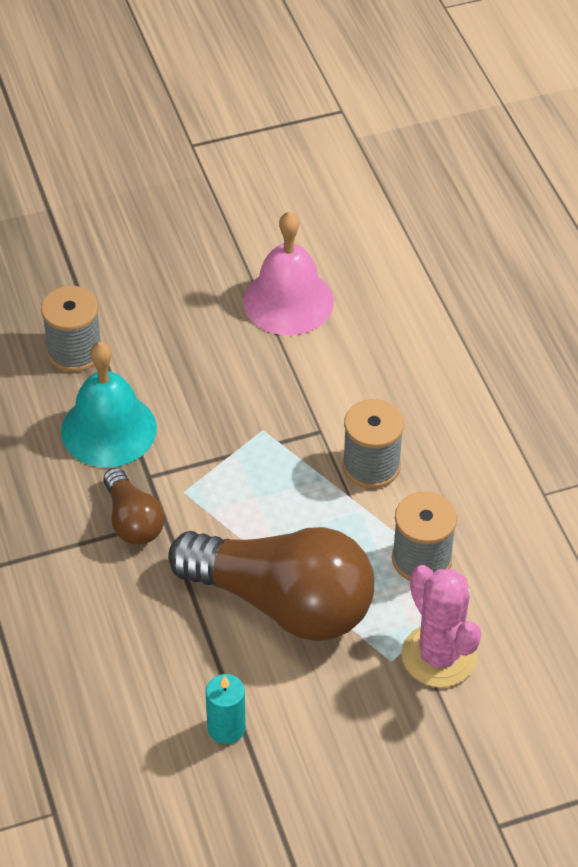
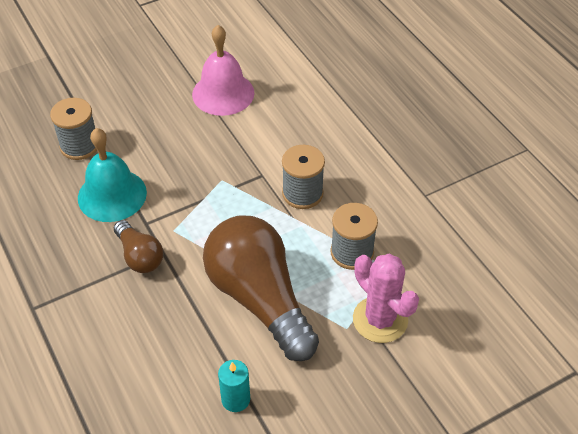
camera: 10 degrees left, 0 degrees up
brown light bulb [168,527,374,641] -> brown light bulb turned 135 degrees counterclockwise [203,216,319,361]

